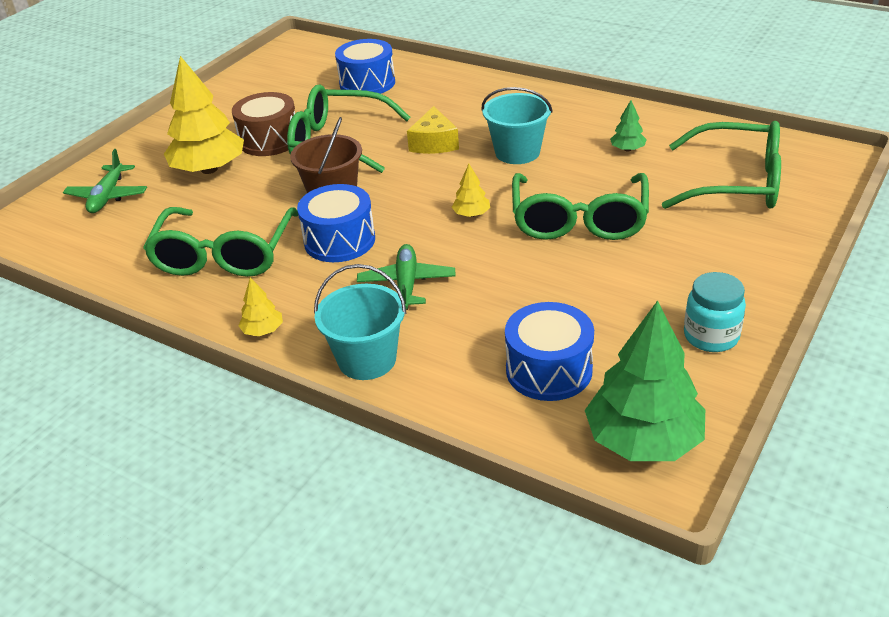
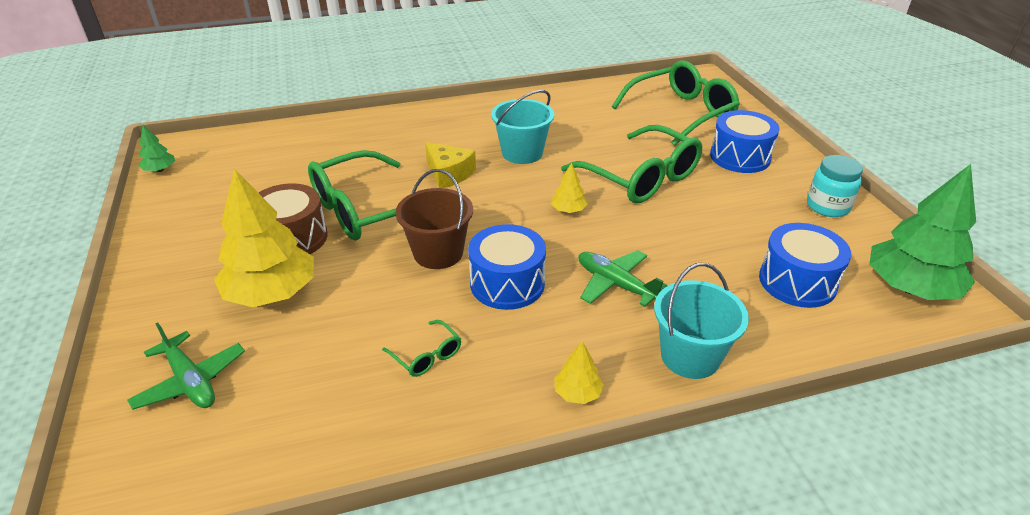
camera: 50 degrees left, 0 degrees up
green glasses [143,207,298,277] -> green glasses [382,320,461,377], size x0.42
blue drum [335,39,395,94] -> blue drum moved to [710,110,780,173]
green tree [610,100,647,152] -> green tree moved to [139,125,175,172]

